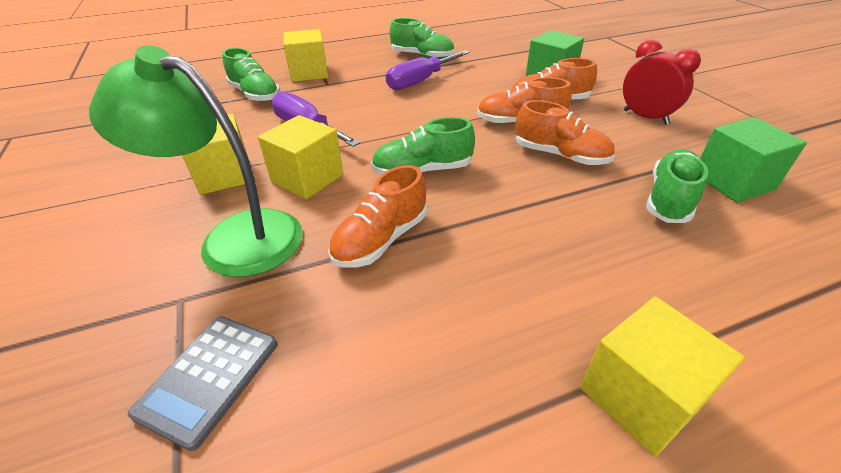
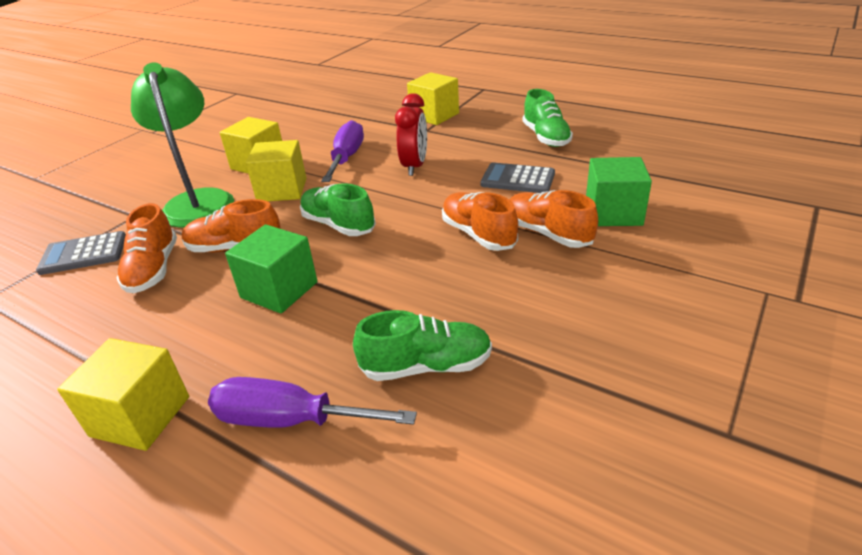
camera: 55 degrees right, 5 degrees down
green shoe [222,48,280,102] -> none
purple screwdriver [386,50,469,90] -> purple screwdriver moved to [208,377,417,428]
orange shoe [515,100,615,165] -> orange shoe moved to [116,203,177,293]
red clock [623,39,701,125] -> red clock moved to [395,93,427,176]
green cube [700,117,807,203] -> green cube moved to [225,224,318,314]
none -> grey calculator [480,162,555,193]

